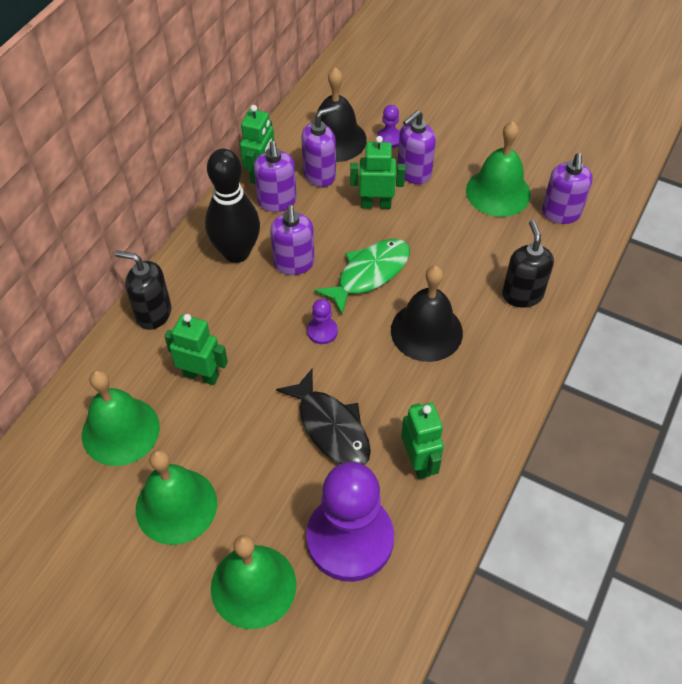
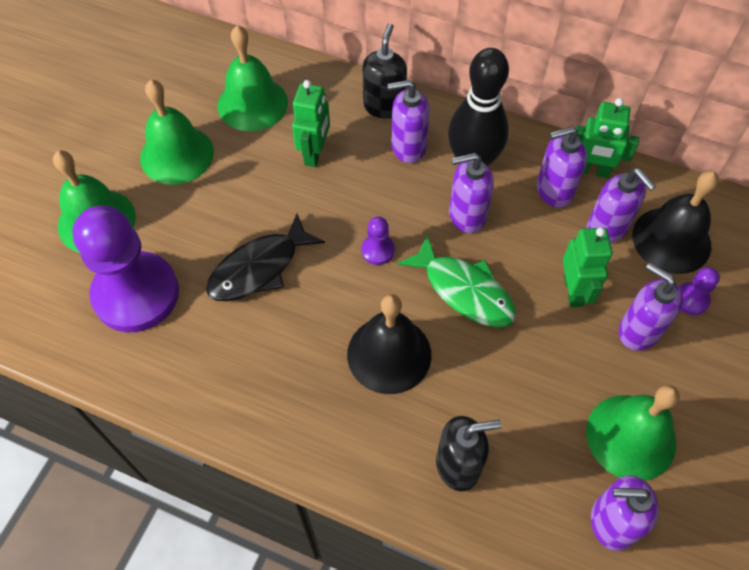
camera: 85 degrees right, 5 degrees up
green robot [401,403,444,479] -> none
none -> purple soap dispenser [387,80,430,163]

